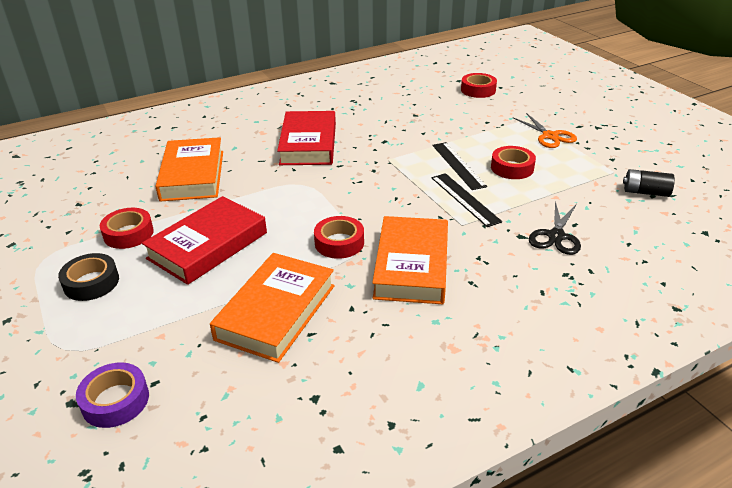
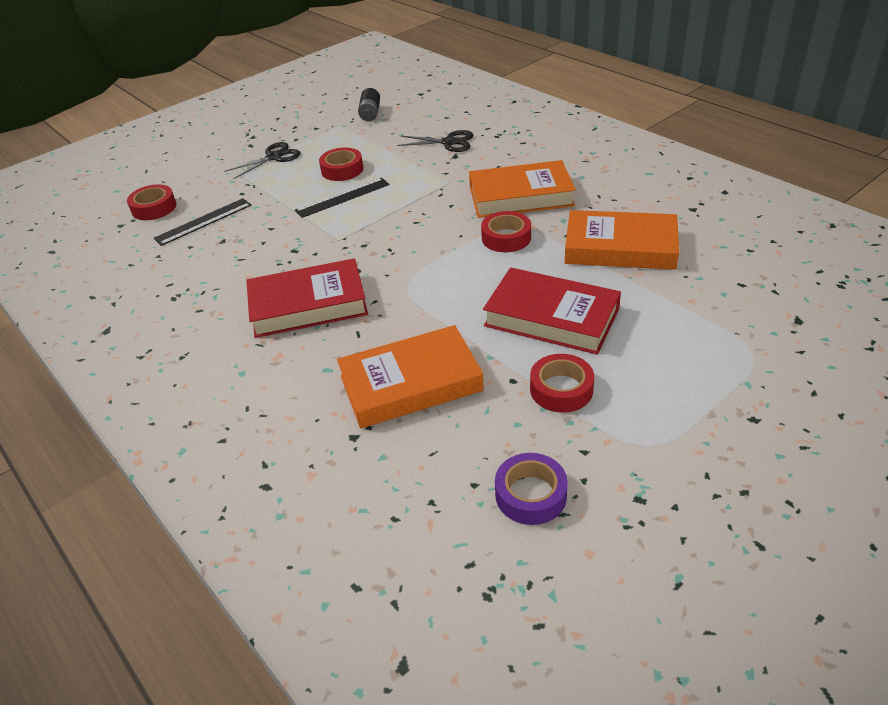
camera: 100 degrees left, 5 degrees up
black tape [58,253,119,301] -> none
purple tape [76,362,149,428] -> purple tape moved to [495,453,568,525]
black ruler [431,173,502,227] -> black ruler moved to [154,198,251,246]
orange scissors [513,113,577,148] -> black scissors [224,142,301,179]

